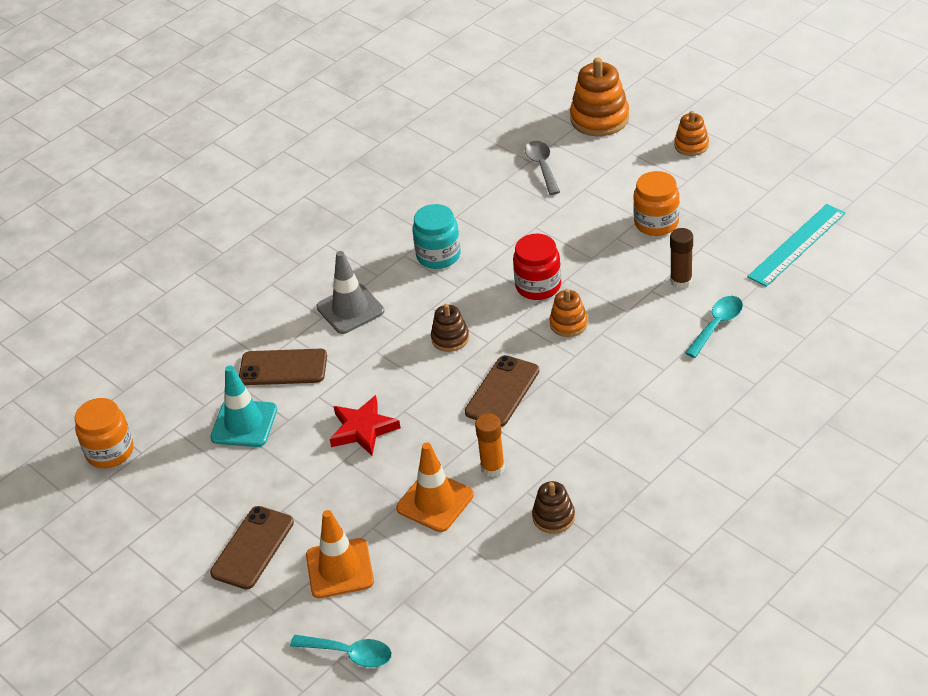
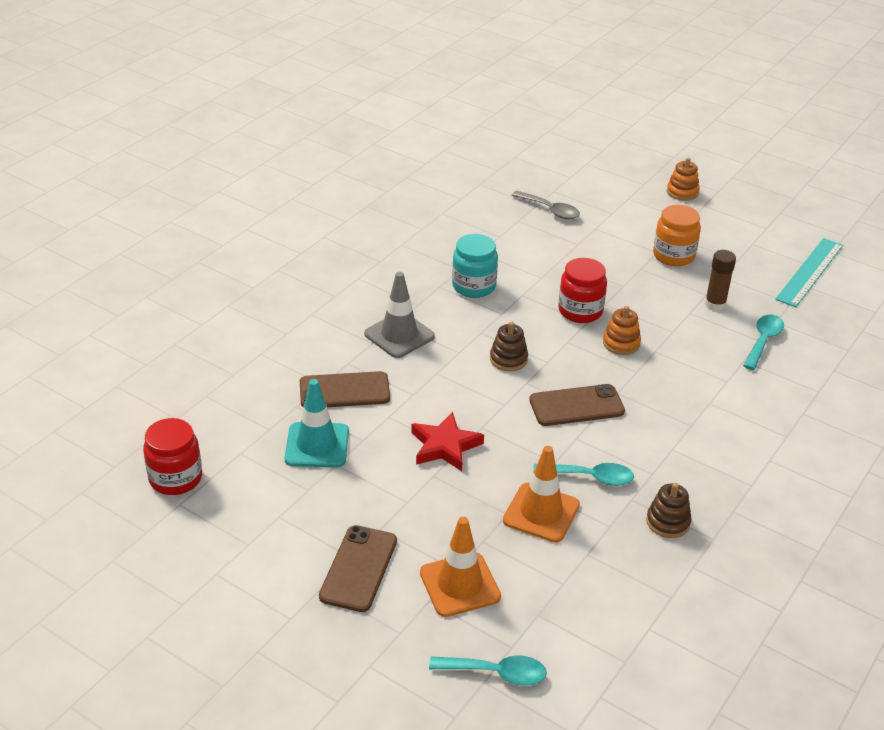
camera: 15 degrees left, 5 degrees down
orange jar [75,398,133,468] -> red jar [143,418,202,495]
brown phone [465,355,539,427] -> brown phone turned 60 degrees clockwise [529,384,625,426]
orange glue stick [475,413,505,477] -> turquoise spoon [533,463,634,486]
grey spoon [525,141,560,195] -> grey spoon turned 150 degrees clockwise [511,191,580,219]
orange stacking toy [570,57,629,136] -> none

